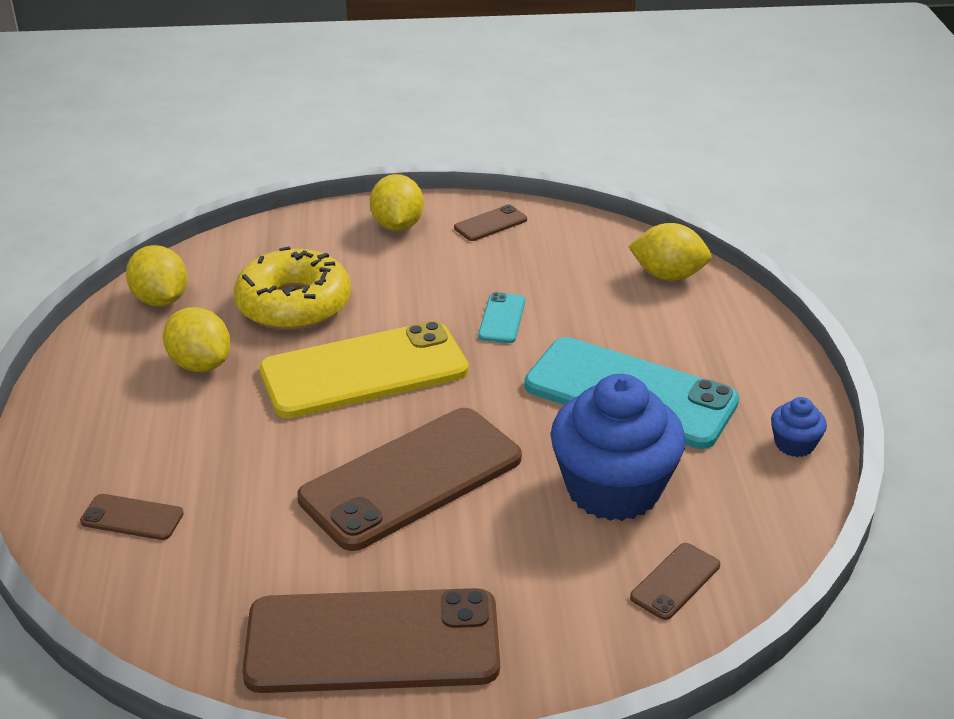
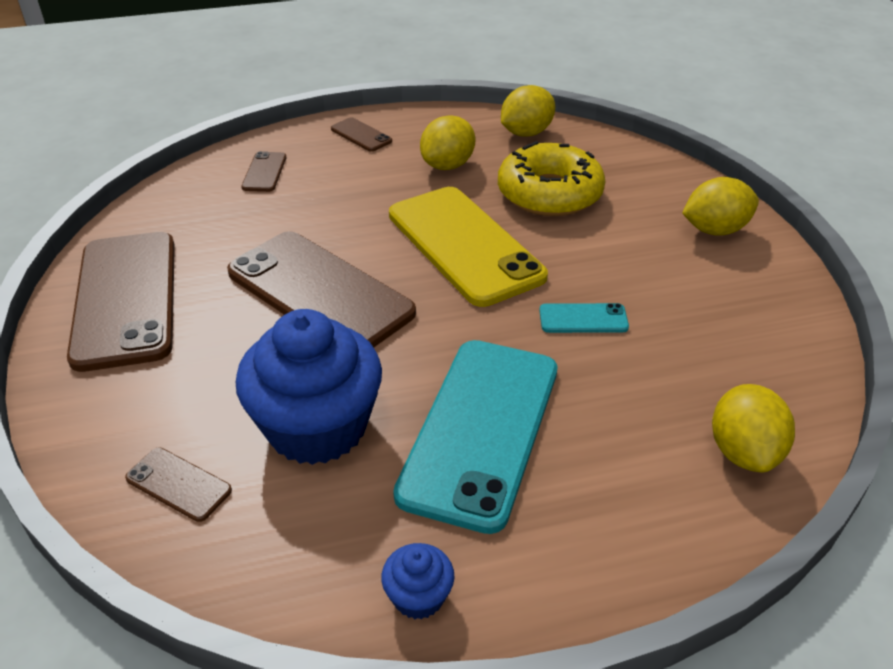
camera: 80 degrees right, 5 degrees up
brown phone [454,205,527,241] -> brown phone moved to [331,117,392,152]

